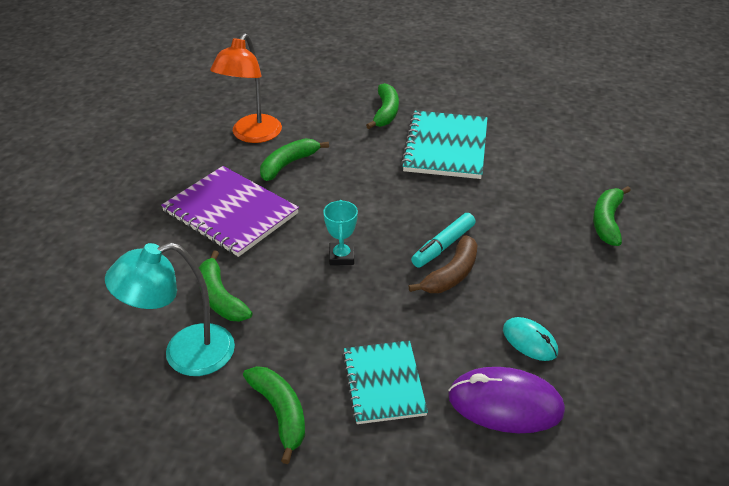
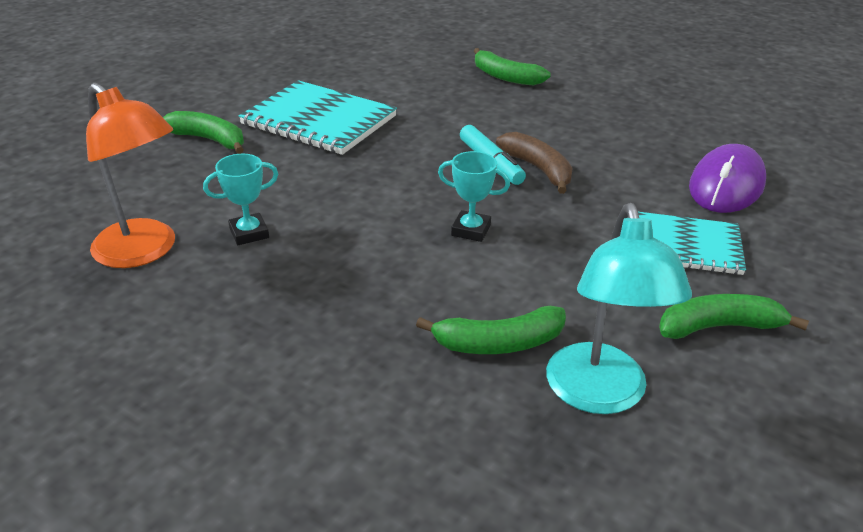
camera: 70 degrees left, 5 degrees down
purple notebook [161,166,299,257] -> none
green banana [260,138,329,181] -> turquoise trophy [203,154,278,245]
turquoise mouse [503,317,558,361] -> none

